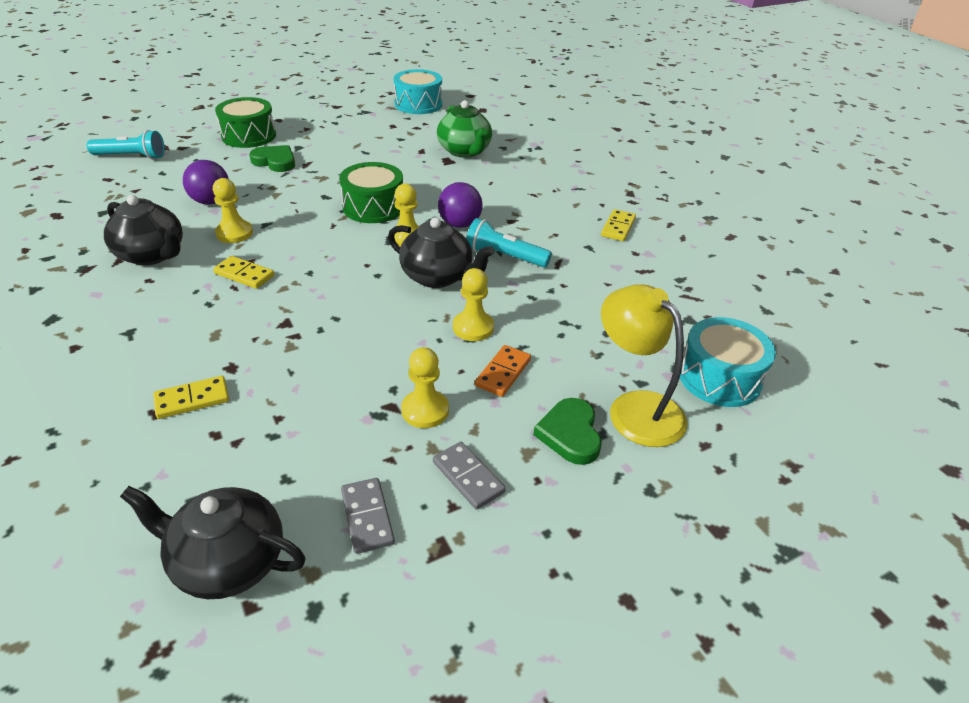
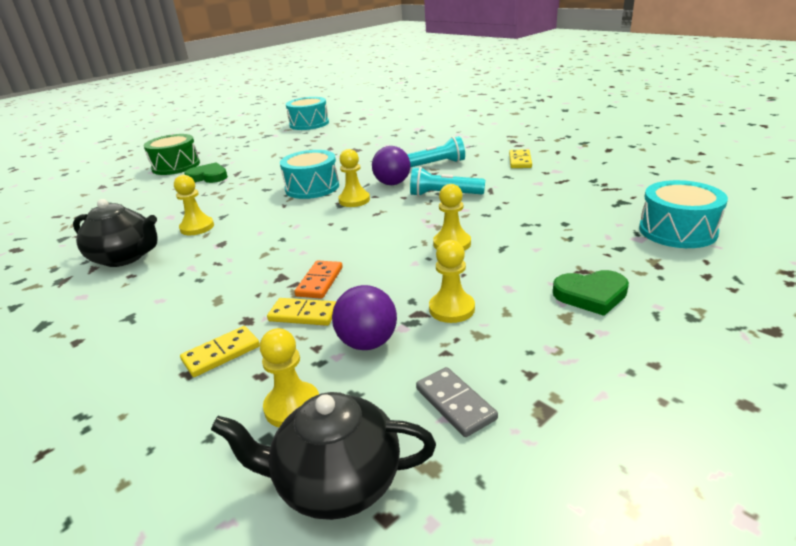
camera: 10 degrees left, 10 degrees down
turquoise flashlight [87,130,165,159] -> turquoise flashlight moved to [407,136,465,168]
purple ball [183,160,229,204] -> purple ball moved to [332,285,397,350]
yellow domino [213,256,274,289] -> yellow domino moved to [267,298,336,326]
green drum [339,162,403,223] -> turquoise drum [280,150,339,199]
black teapot [388,217,495,288] -> none
grey domino [433,442,506,510] -> none
green teapot [437,100,492,158] -> none
orange domino [475,345,531,397] -> orange domino moved to [294,260,343,299]
green heart [533,398,602,465] -> green heart turned 75 degrees counterclockwise [553,270,629,316]
yellow lamp [601,284,687,447] -> none
none -> yellow pawn [260,328,319,427]

